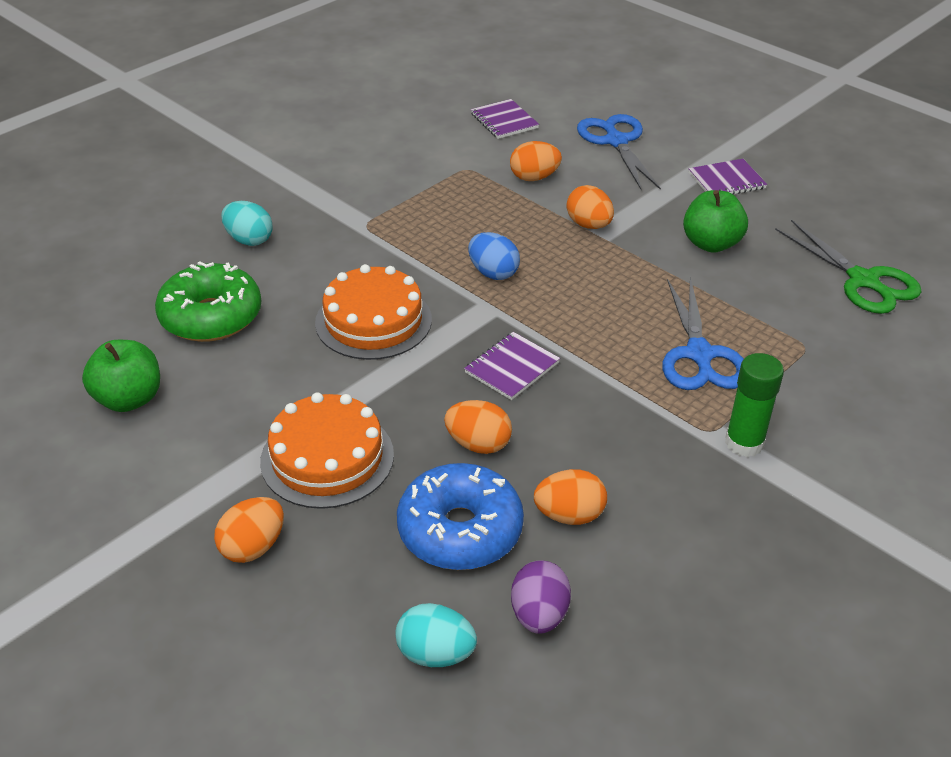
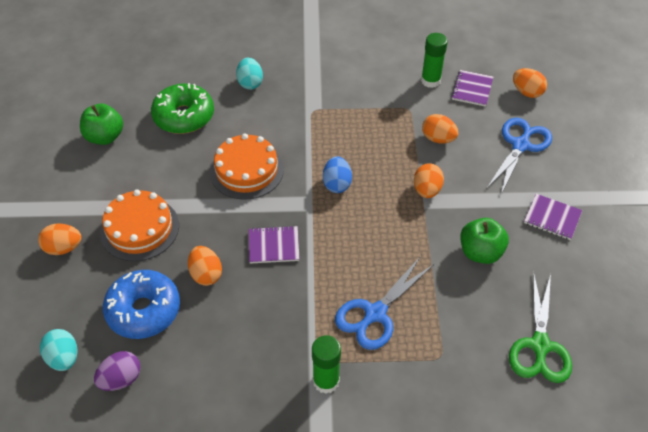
camera: 45 degrees right, 10 degrees up
orange egg [534,469,607,525] -> orange egg moved to [513,68,547,98]
none -> green glue stick [421,33,448,88]

